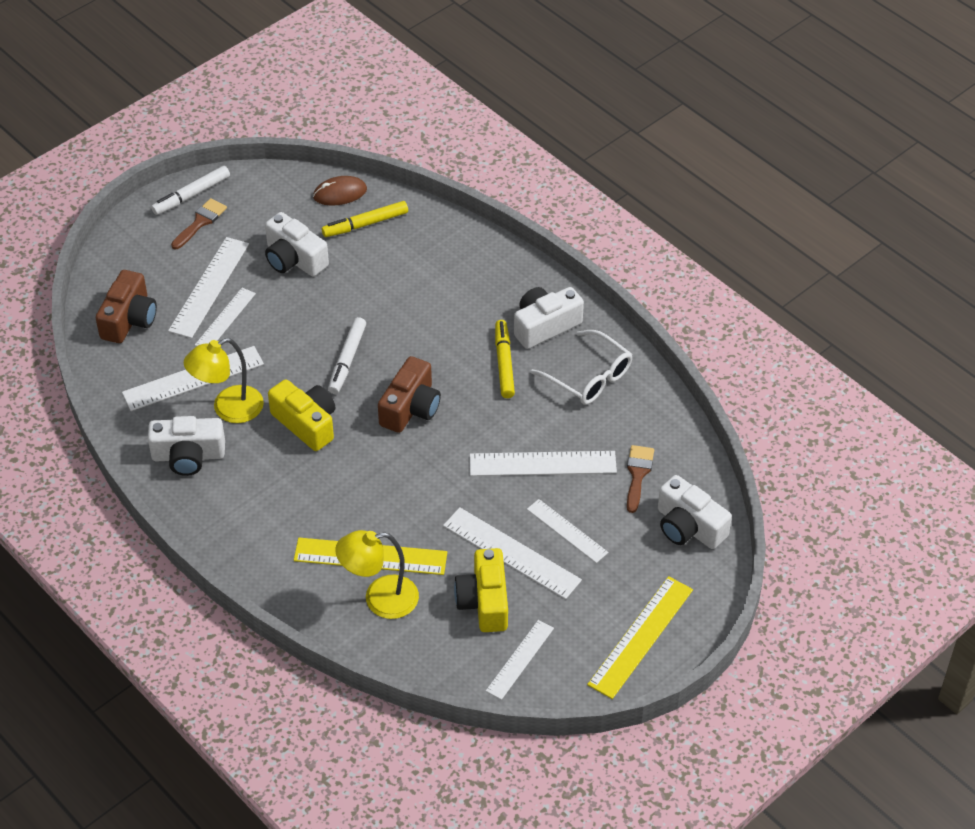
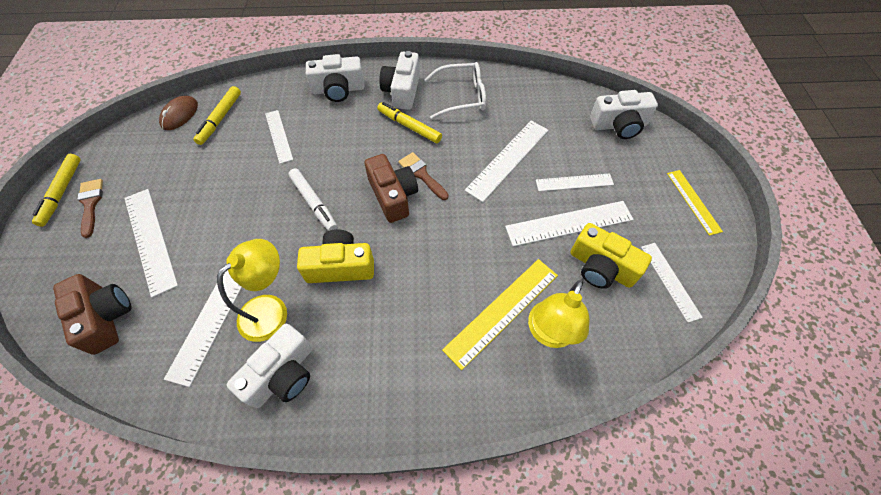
camera: 50 degrees left, 10 degrees up
white marker [151,166,230,215] -> yellow marker [32,154,81,227]
yellow lamp [184,338,264,423] -> yellow lamp turned 150 degrees counterclockwise [217,239,287,342]
white ruler [195,288,256,346] -> white ruler moved to [265,110,293,164]
white camera [265,212,329,276] -> white camera moved to [306,54,364,102]
yellow ruler [587,576,693,699] -> yellow ruler [667,170,723,236], size x0.63
brown brush [627,445,654,513] -> brown brush moved to [398,152,449,200]

